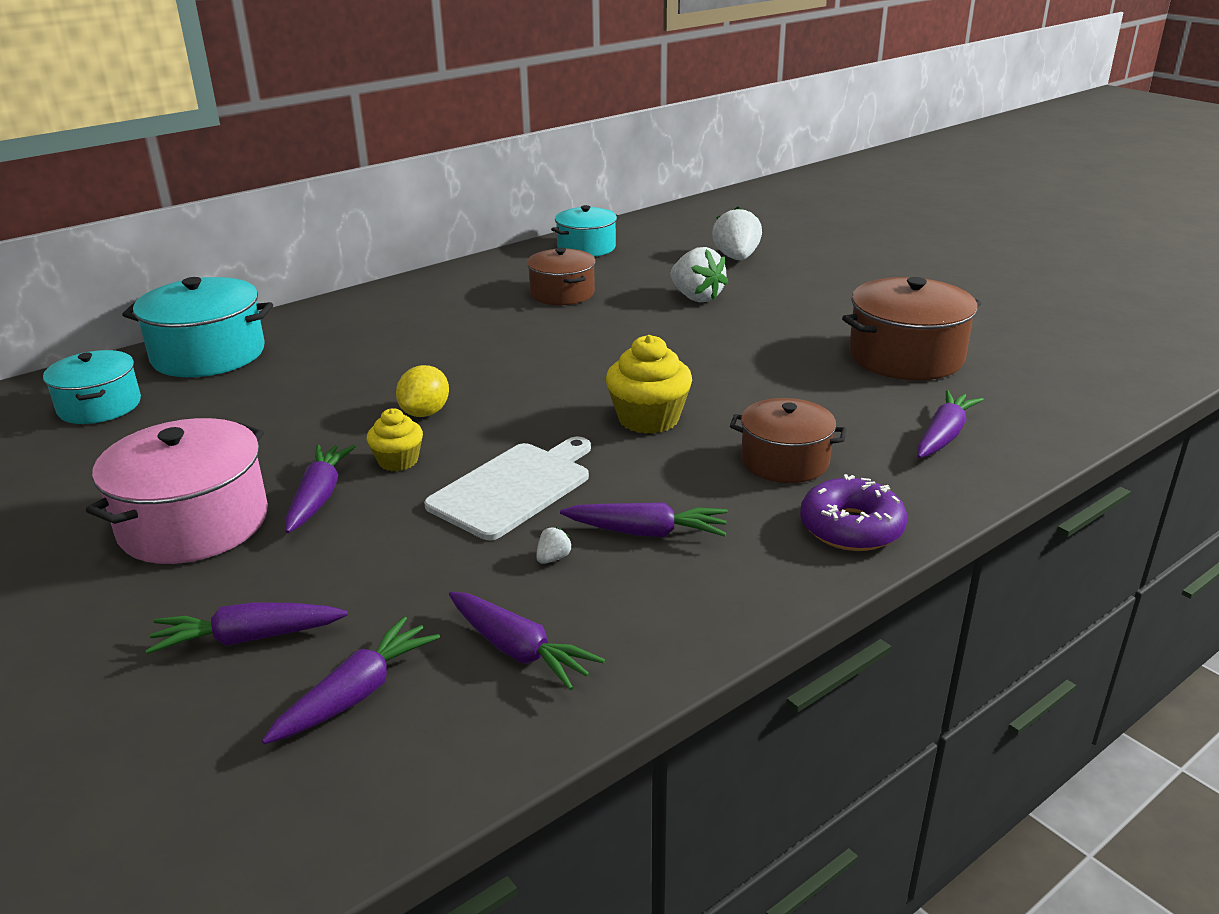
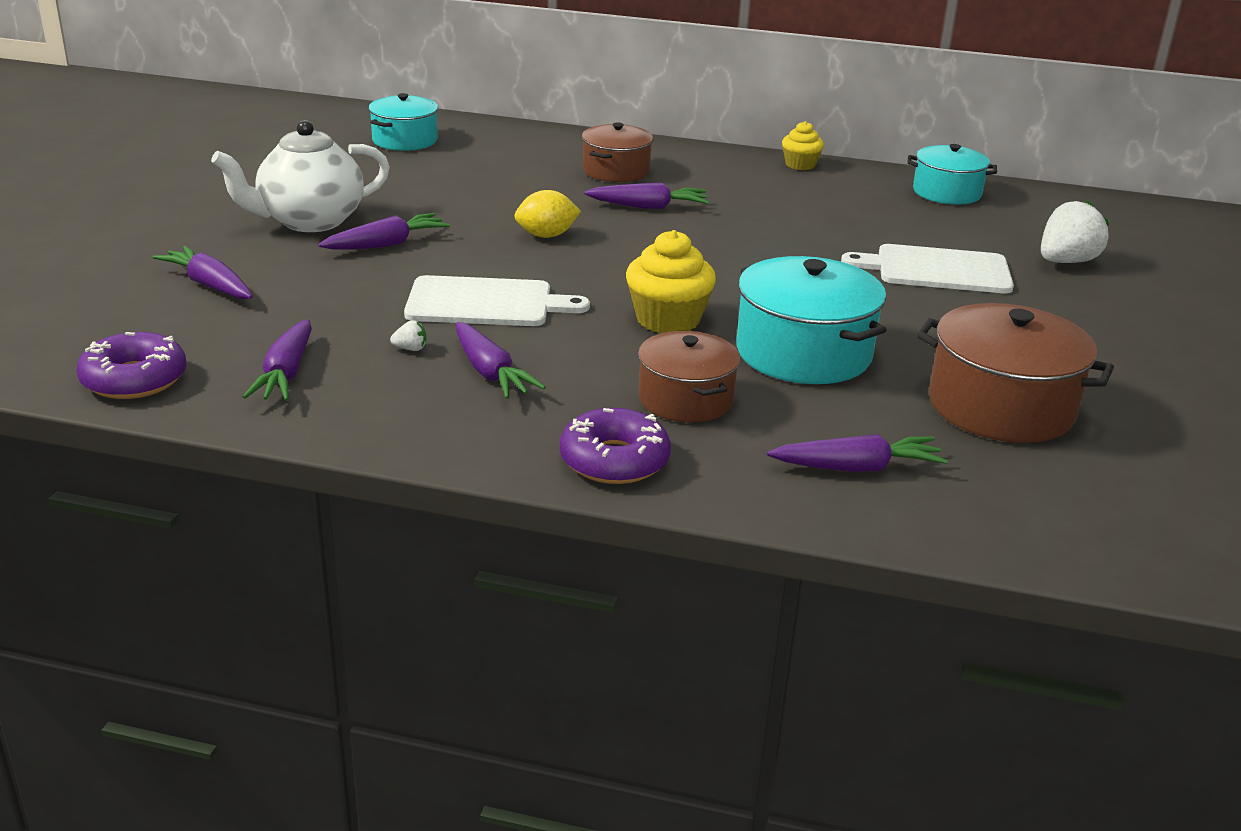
camera: 50 degrees right, 0 degrees up
pink pot [86,418,268,564] -> white teapot [211,120,390,232]
turquoise pot [122,277,273,377] -> turquoise pot moved to [736,256,886,384]
purple carrot [262,616,440,744] -> purple carrot moved to [584,183,709,209]
yellow cupcake [367,408,423,471] -> yellow cupcake moved to [782,121,824,170]
brown pot [527,248,596,305] -> brown pot moved to [582,123,653,182]
white strawberry [671,247,728,302] -> white cutting board [841,244,1014,293]
none -> purple donut [76,332,186,399]

